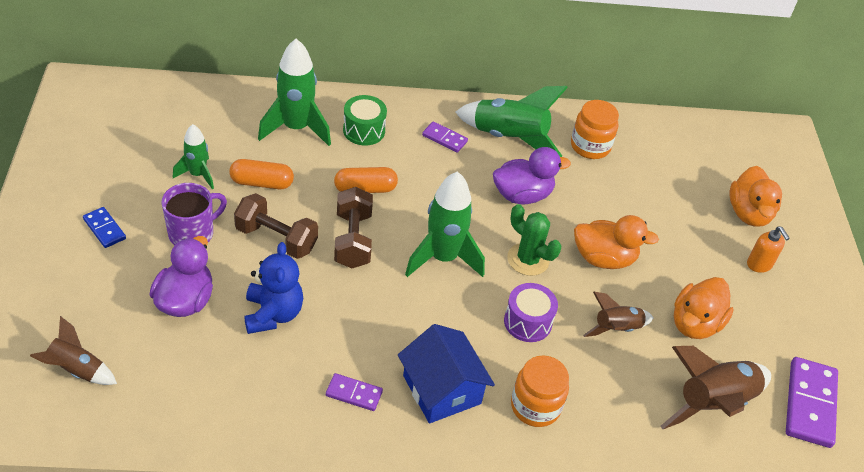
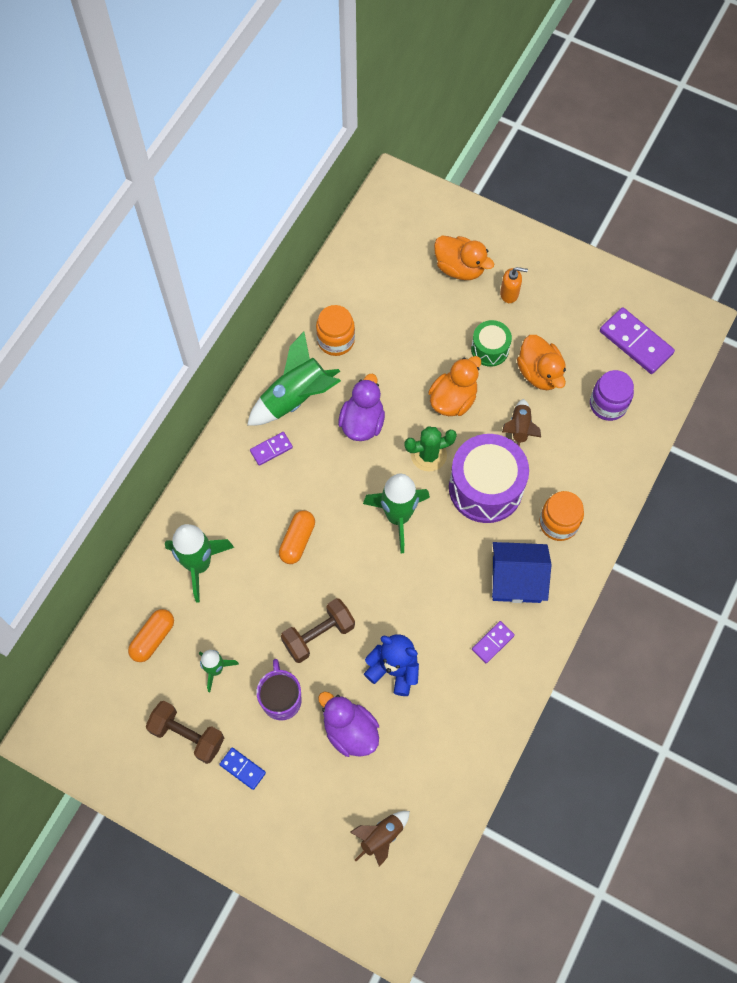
camera: 55 degrees left, 20 degrees up
blue domino [83,207,126,248] -> blue domino turned 45 degrees clockwise [219,747,266,790]
orange capsule [229,159,294,189] -> orange capsule moved to [128,609,174,662]
brown dumbbell [334,187,373,268] -> brown dumbbell moved to [146,701,224,764]
green drum [343,95,387,146] -> green drum moved to [471,320,512,367]
purple drum [504,283,558,342] -> purple drum [449,434,529,523], size x1.87
brown rocket [660,346,771,429] -> purple jar [590,370,634,421]

